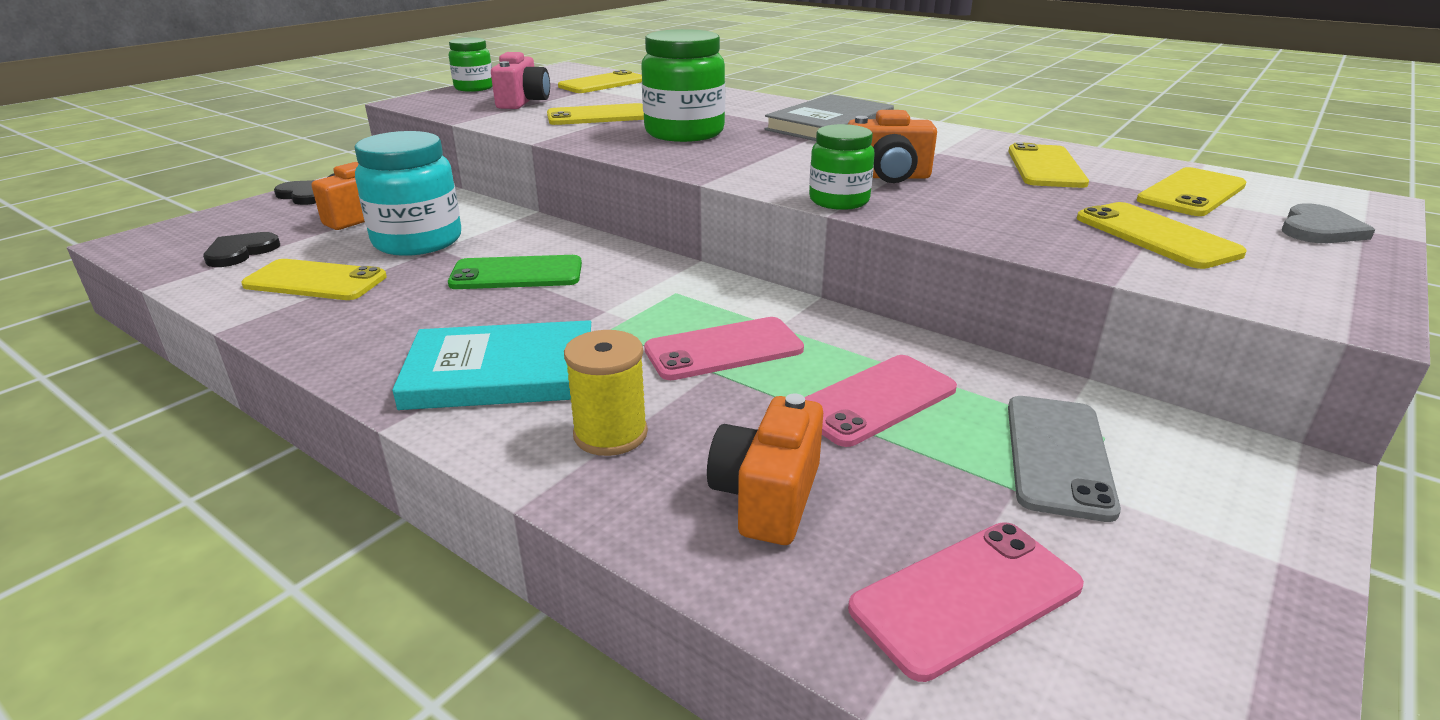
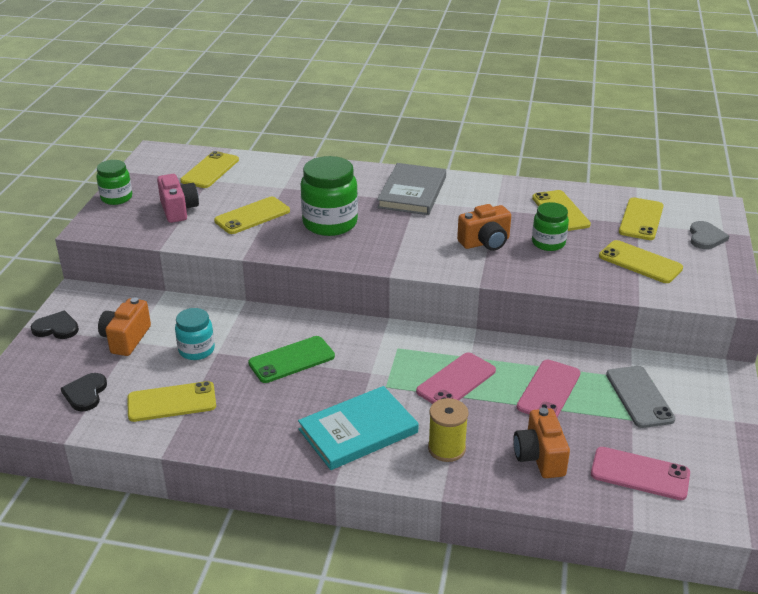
camera: 25 degrees left, 5 degrees up
turquoise jar [355,131,461,256] -> turquoise jar [175,308,215,360], size x0.60
green jar [809,124,875,210] -> green jar moved to [532,202,569,251]
pink phone [848,523,1084,682] -> pink phone turned 75 degrees clockwise [591,447,690,500]

